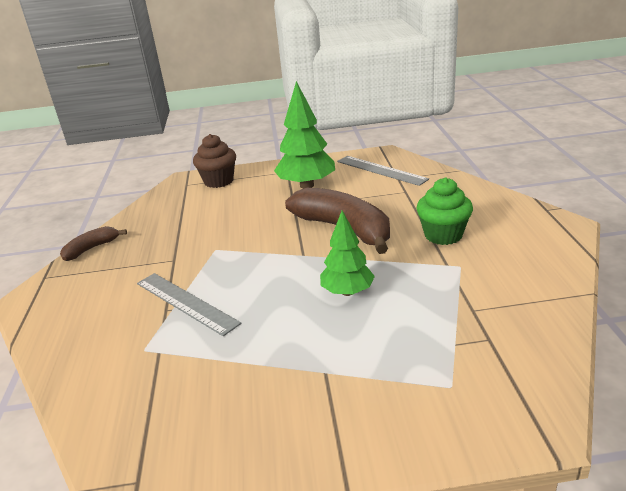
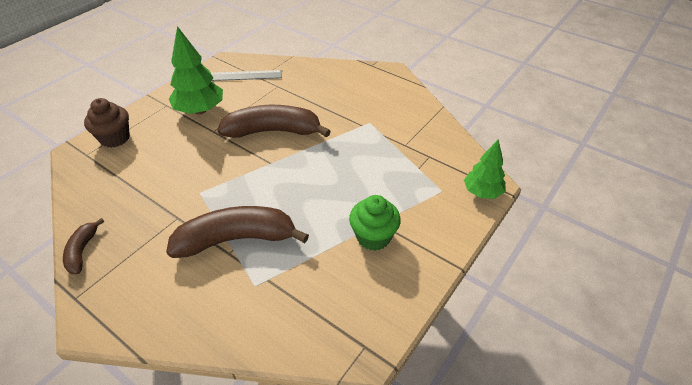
camera: 50 degrees left, 15 degrees up
grey ruler [137,273,241,336] -> brown banana [166,206,309,258]
green tree [320,211,375,296] -> green tree moved to [464,139,505,199]
green cupcake [416,178,473,245] -> green cupcake moved to [349,195,401,251]

